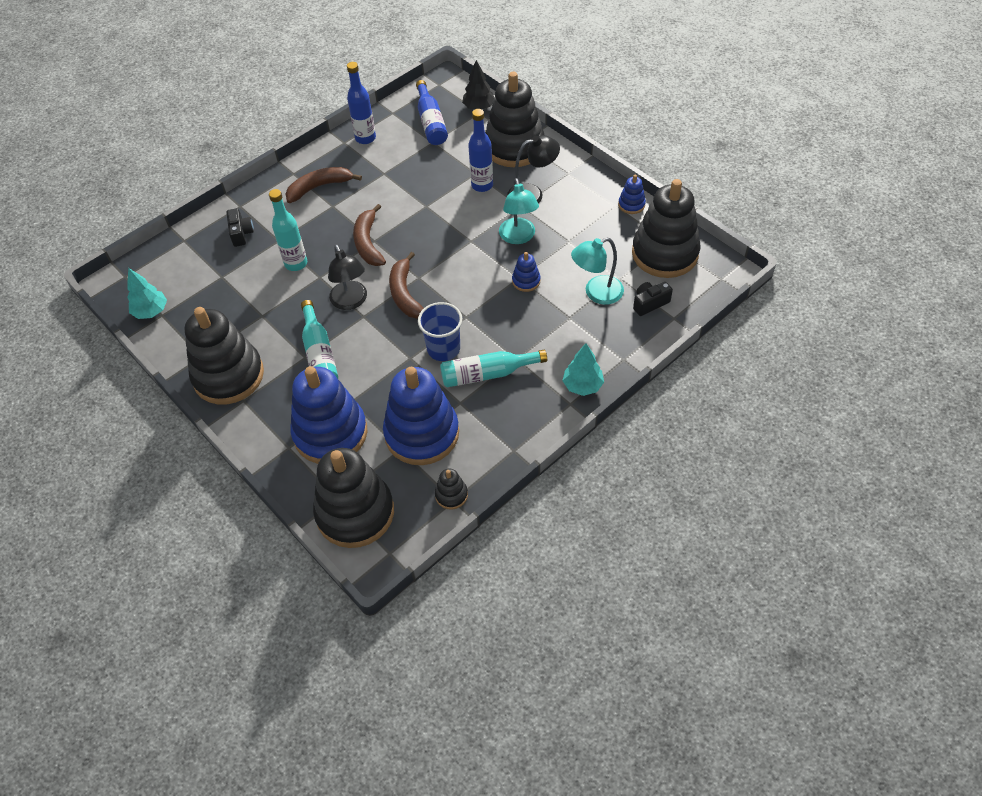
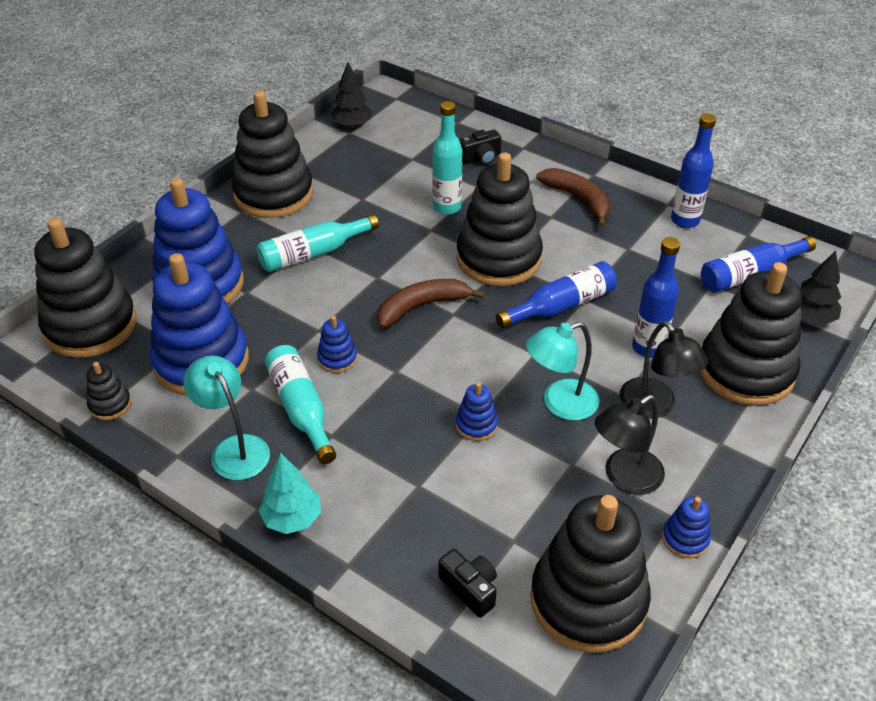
camera: 75 degrees right, 10 degrees down
turquoise tree [127,268,167,319] -> black tree [331,62,372,128]
black lamp [328,244,367,310] -> black lamp moved to [595,395,665,495]
brown banana [353,204,386,266] -> black stacking toy [456,152,543,286]
blue cup [418,302,462,361] -> blue stacking toy [317,316,357,373]
turquoise lamp [571,238,624,305] -> turquoise lamp moved to [183,356,270,480]
none -> blue bottle [496,261,617,329]

